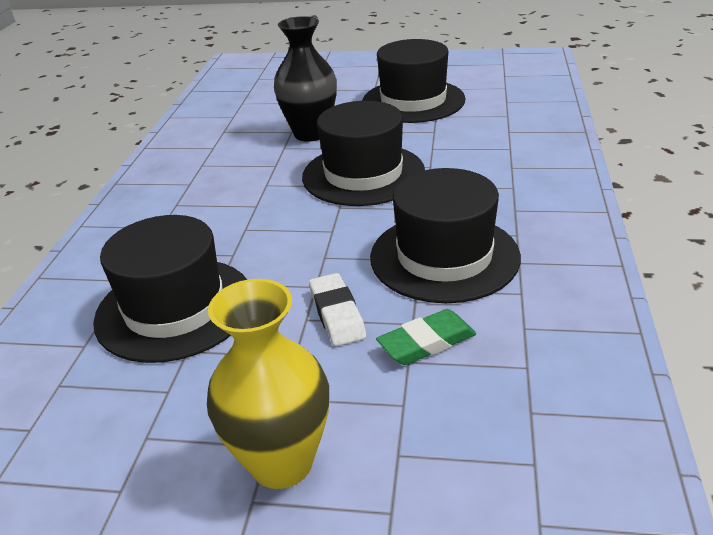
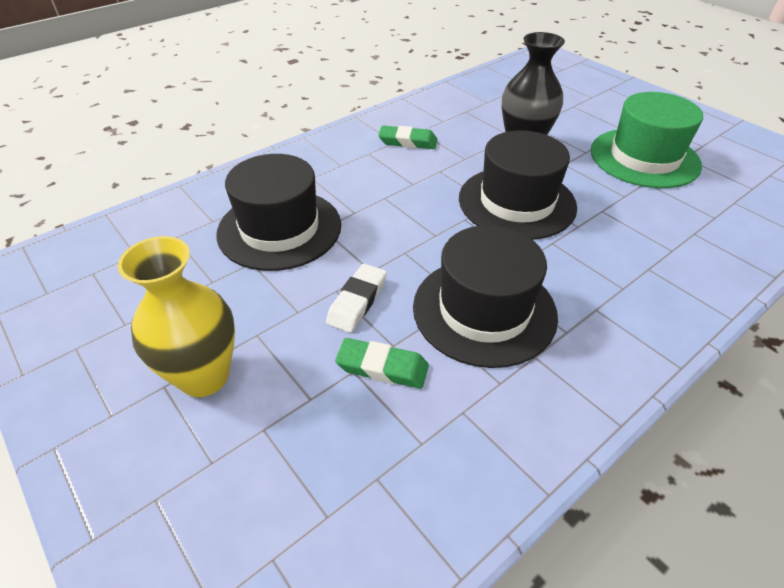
camera: 40 degrees right, 10 degrees up
black hat [362,39,466,123] -> green hat [591,92,703,188]
none -> green eraser [378,126,437,149]

